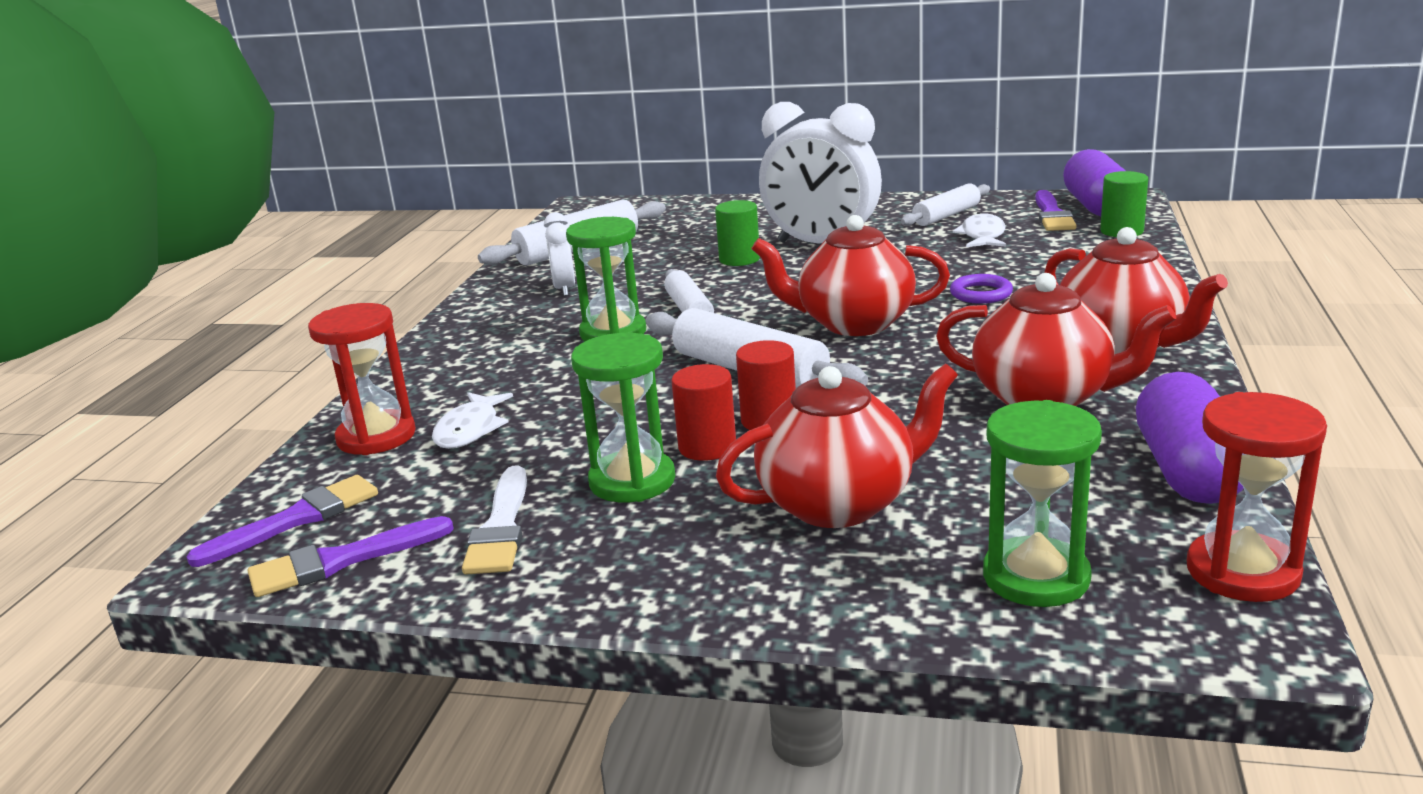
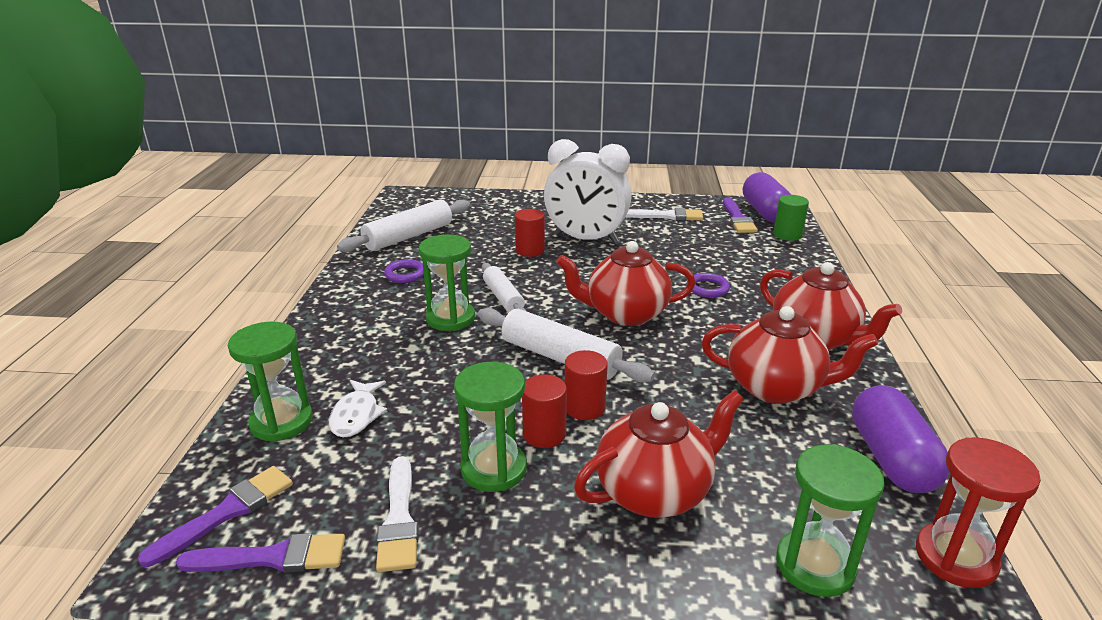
camera: 10 degrees left, 5 degrees up
purple brush [248,516,454,597] -> purple brush turned 150 degrees counterclockwise [176,533,345,573]
red hourglass [308,303,416,455] -> green hourglass [228,322,313,442]
white clock [544,212,575,296] -> purple ring [384,259,424,283]
green cylinder [715,200,760,266] -> red cylinder [515,209,545,257]
white rolling pin [901,183,990,226] -> white brush [625,208,703,221]
white fish [953,212,1006,247] -> none

